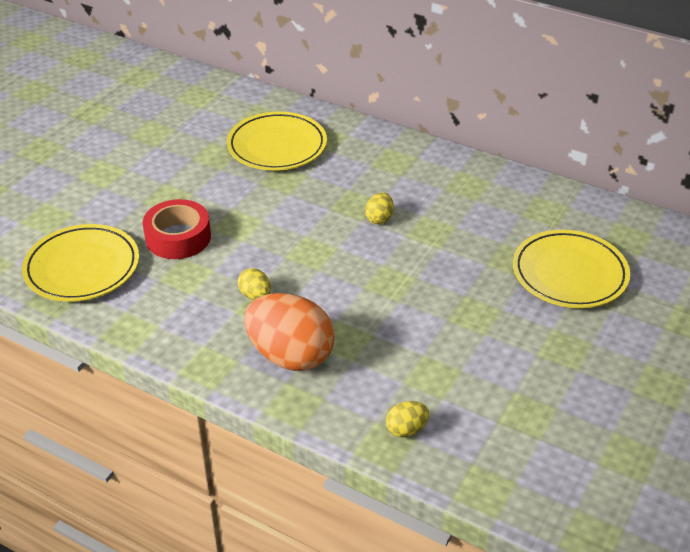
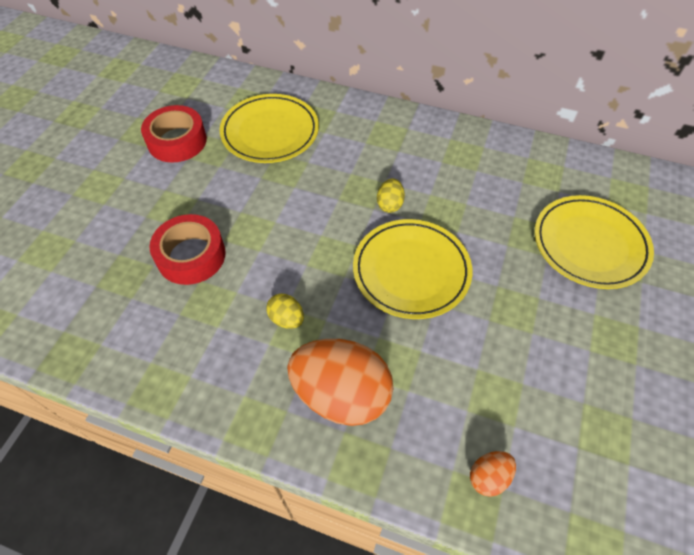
camera: 10 degrees left, 15 degrees up
yellow plate [22,224,139,302] -> yellow plate moved to [353,219,472,319]
yellow egg [386,401,429,437] -> orange egg [470,451,516,497]
none -> red tape [141,105,207,163]

